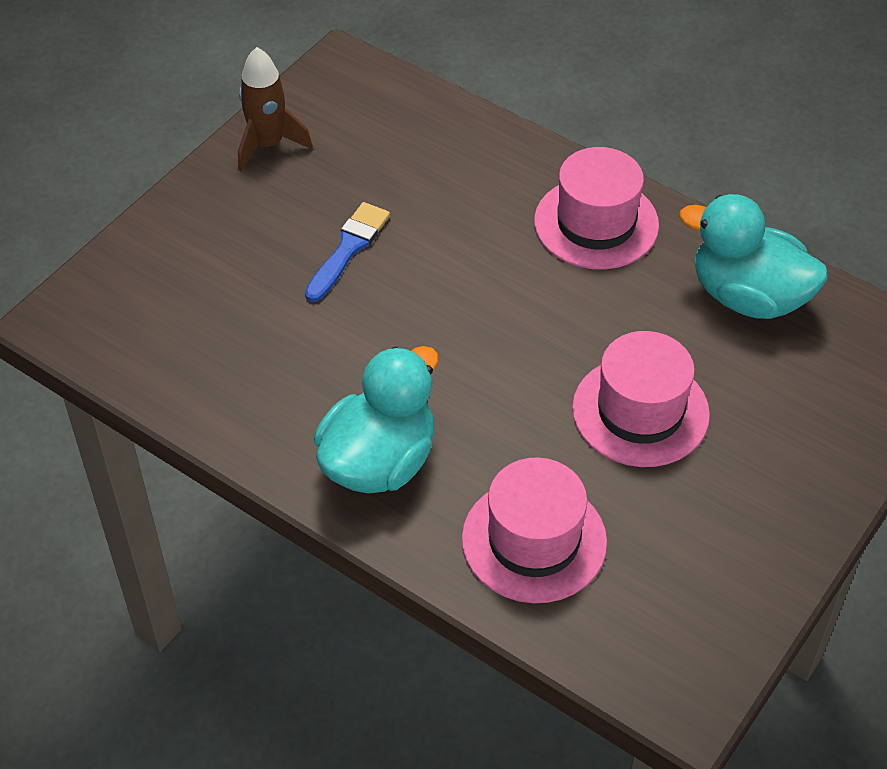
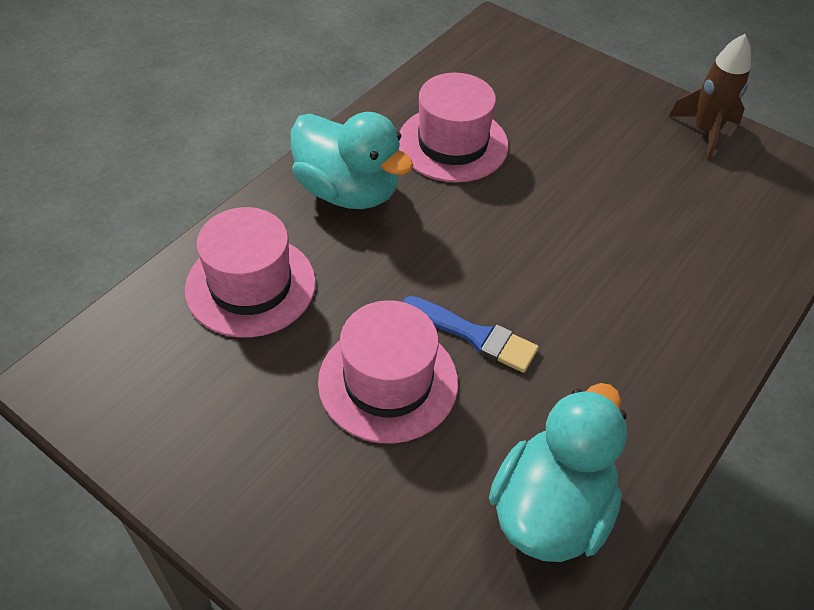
camera: 90 degrees right, 0 degrees up
blue brush [305,202,390,302] -> blue brush moved to [403,296,539,373]
pink hat [534,147,659,270] -> pink hat moved to [399,73,508,182]

